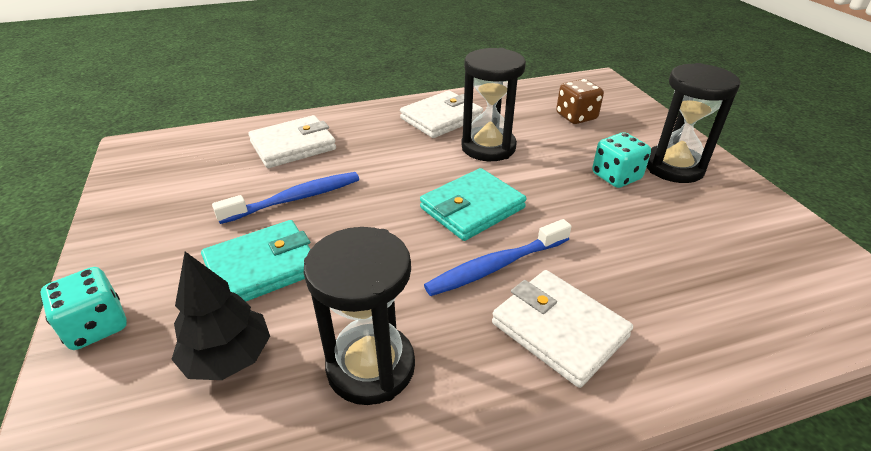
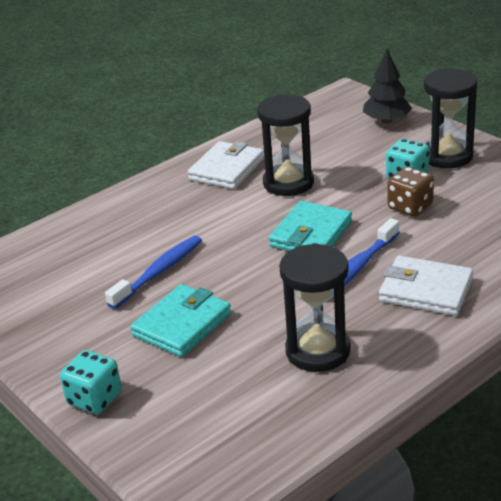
camera: 20 degrees left, 5 degrees down
black tree [171,252,270,380] -> black tree moved to [363,49,412,124]
white wallet [248,115,336,168] -> none
brown dice [556,79,604,124] -> brown dice moved to [388,167,434,217]

